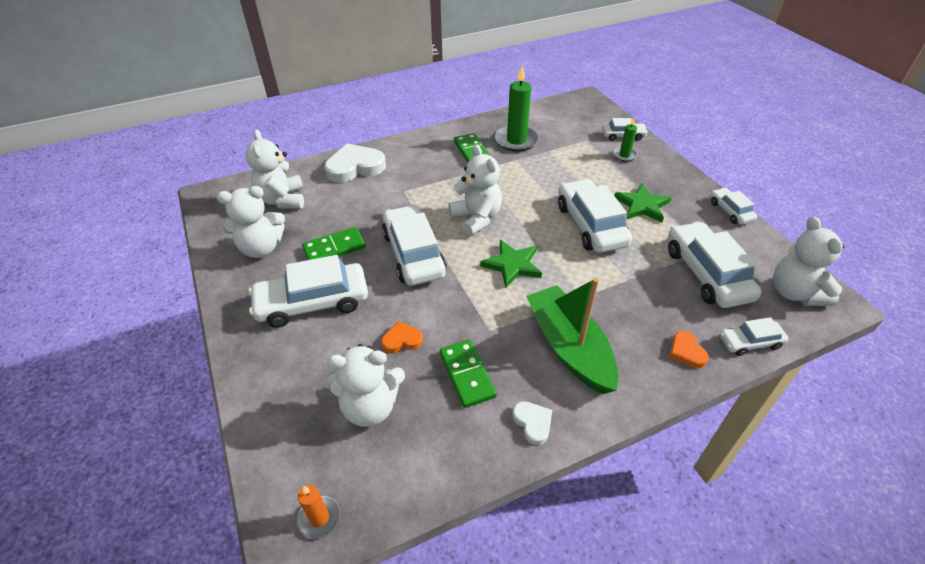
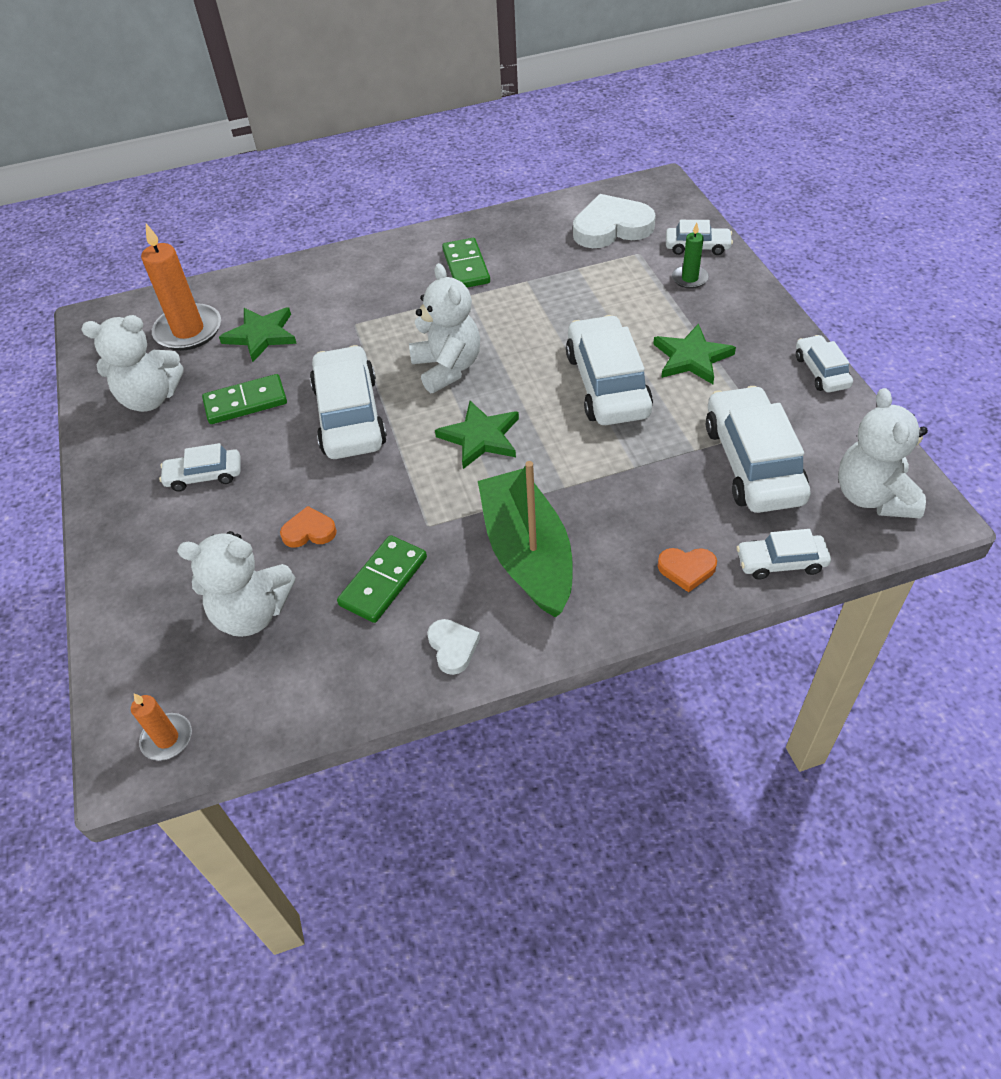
camera: 10 degrees right, 5 degrees up
white teddy bear [245,130,304,209] -> orange candle [141,224,221,351]
white car [249,255,368,328] -> white car [159,443,241,492], size x0.52
white heart [324,143,386,183] -> white heart moved to [573,194,656,248]
green domino [440,340,497,408] -> green domino turned 45 degrees clockwise [337,535,427,623]
green candle [495,66,539,152] -> none
orange heart [669,331,709,368] -> orange heart turned 75 degrees counterclockwise [658,548,717,592]
none -> green star [219,308,297,362]

